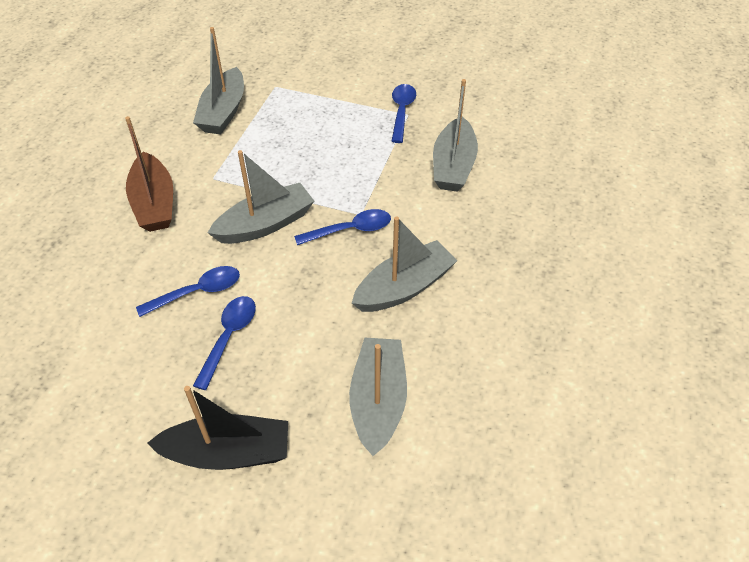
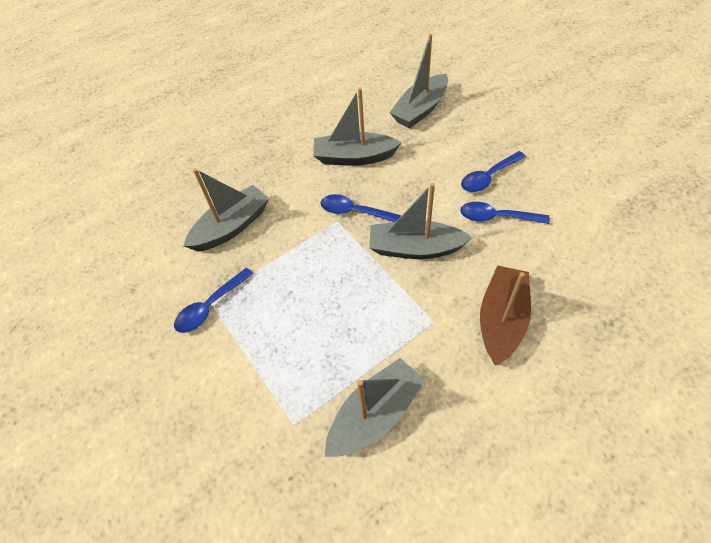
camera: 140 degrees left, 5 degrees up
black boat [147,386,288,470] -> none

